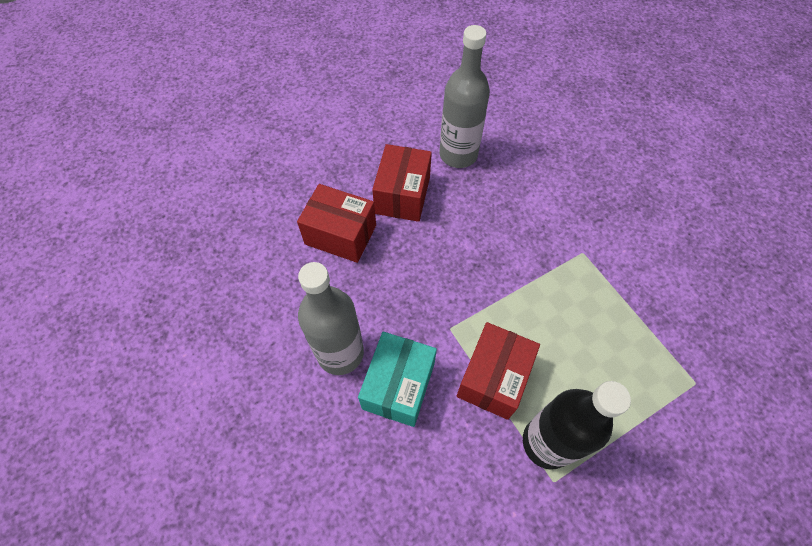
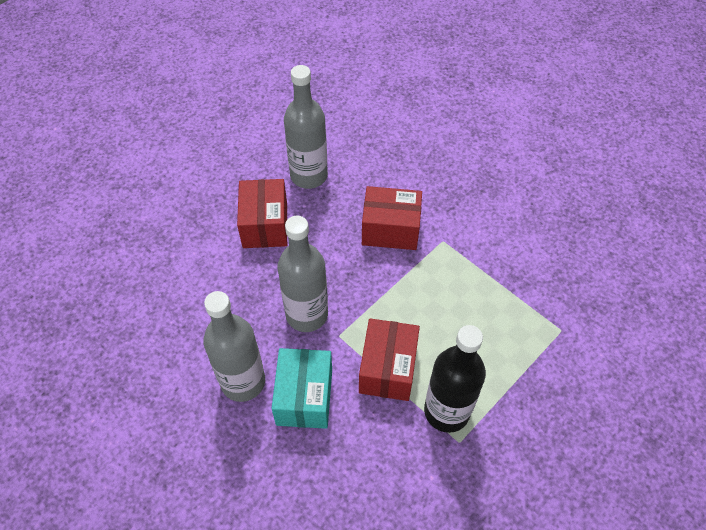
camera: 15 degrees left, 5 degrees down
red box [297,184,376,263] -> red box moved to [362,186,422,250]
none -> grey bottle [277,216,328,332]

